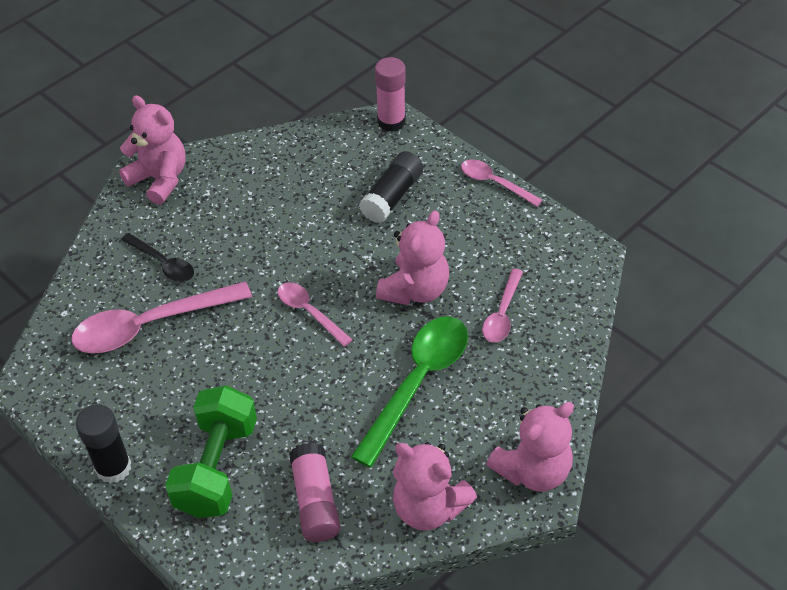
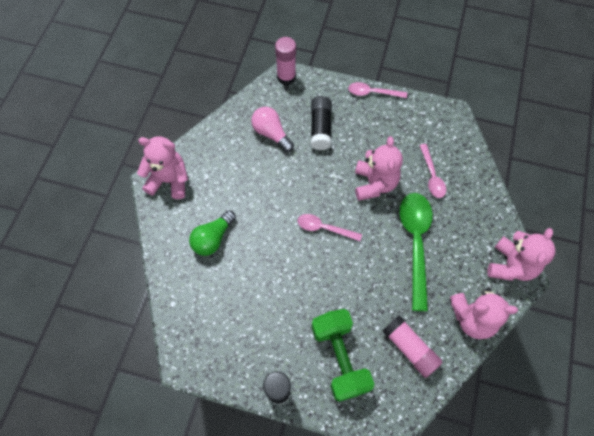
camera: 30 degrees left, 15 degrees up
pink spoon [72,281,252,353] -> none
black spoon [121,233,194,282] -> green light bulb [189,210,236,256]
none -> pink light bulb [251,107,294,152]

